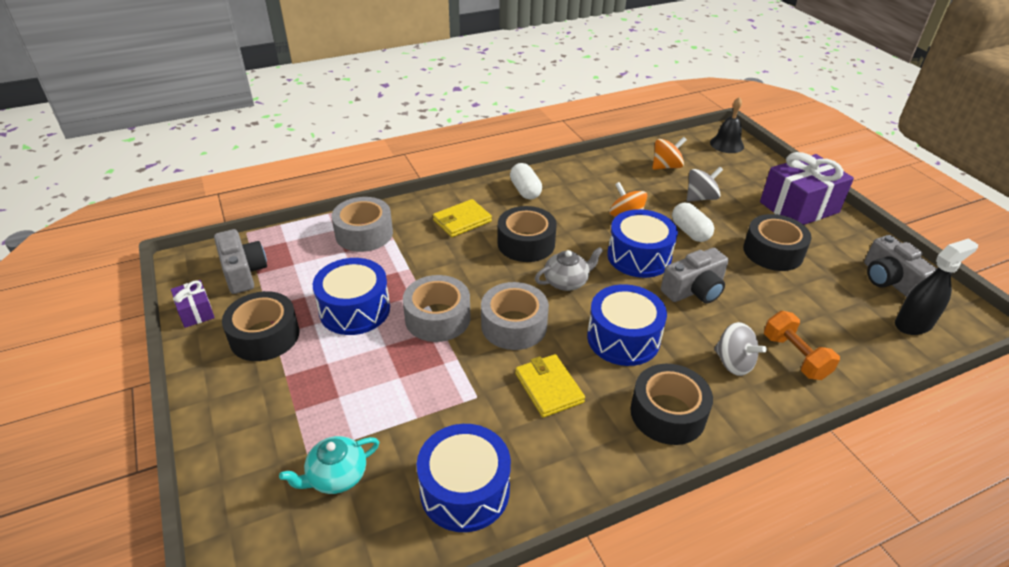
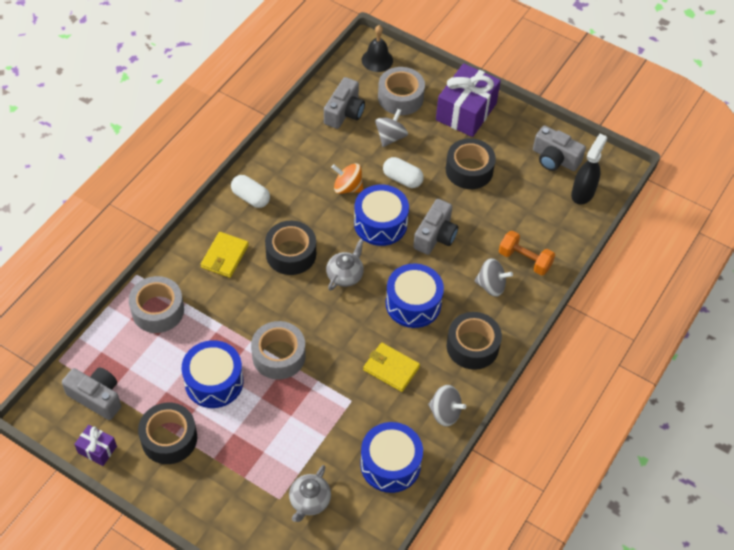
camera: 35 degrees left, 15 degrees up
turquoise teapot [279,436,379,494] -> grey teapot [289,465,331,522]
grey tape [481,282,549,350] -> grey tape moved to [378,67,425,115]
orange spinning top [652,137,687,170] -> grey camera [324,77,365,129]
none -> grey spinning top [428,385,466,427]

